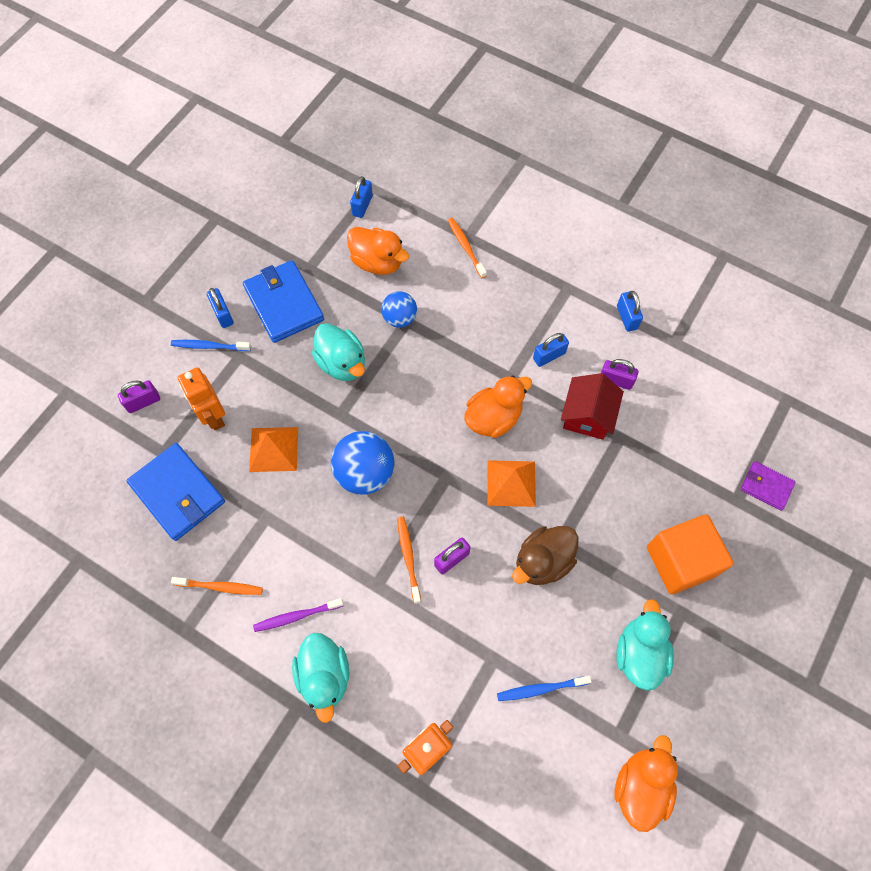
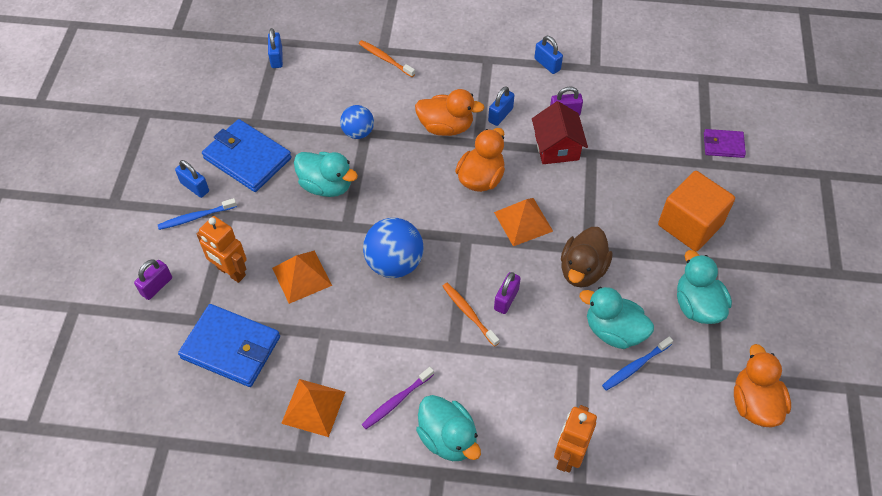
camera: 25 degrees left, 10 degrees down
orange toothbrush [171,577,263,595] -> orange pyramid [281,379,345,437]
orange duck [347,227,409,275] -> orange duck moved to [415,89,485,136]
none -> turquoise duck [580,287,654,349]

